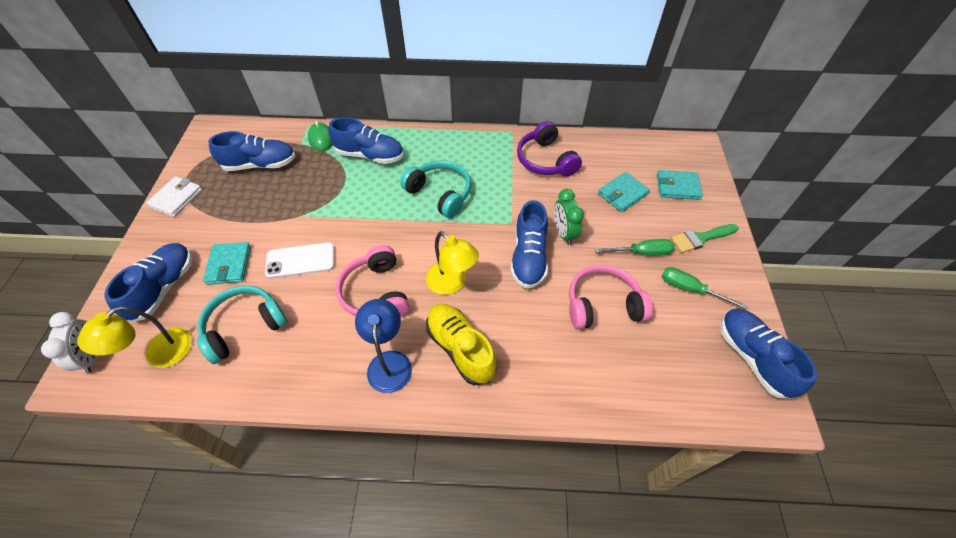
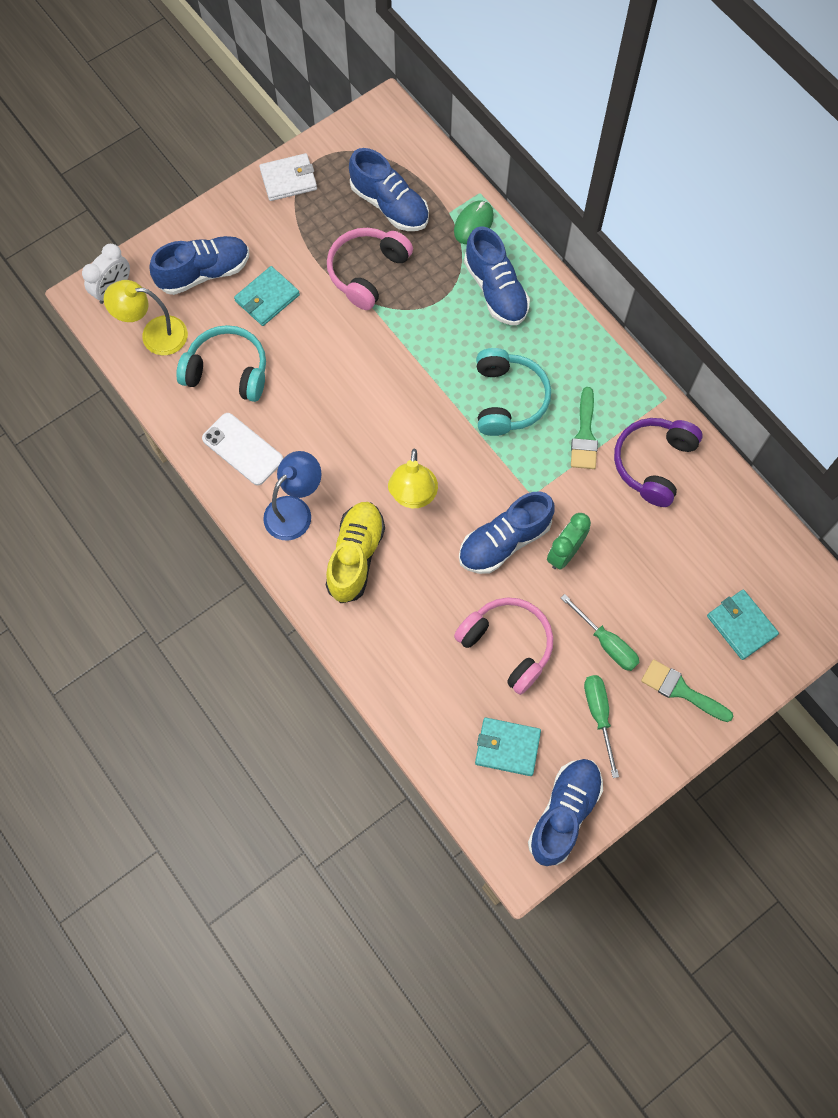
camera: 50 degrees right, 15 degrees up
white phone [265,242,334,279] -> white phone moved to [202,413,283,485]
pink headphones [336,245,409,317] -> pink headphones moved to [327,228,413,310]
turquoise wallet [598,172,650,212] -> turquoise wallet moved to [475,718,541,776]
none -> green brush [571,387,598,469]

